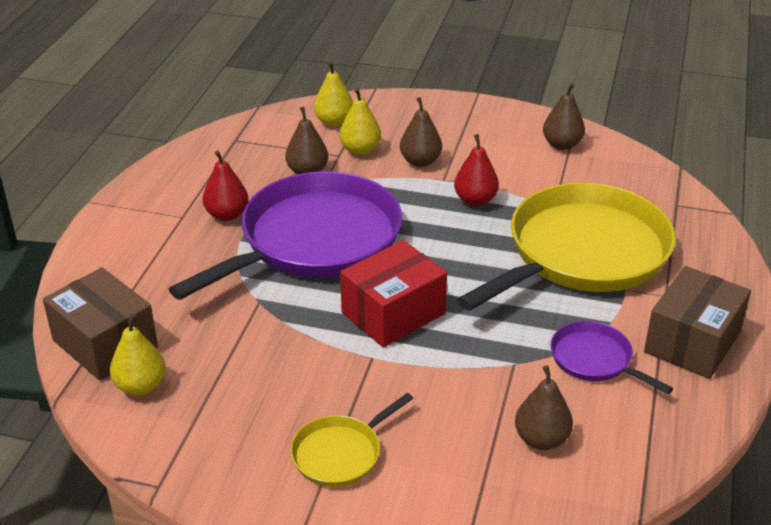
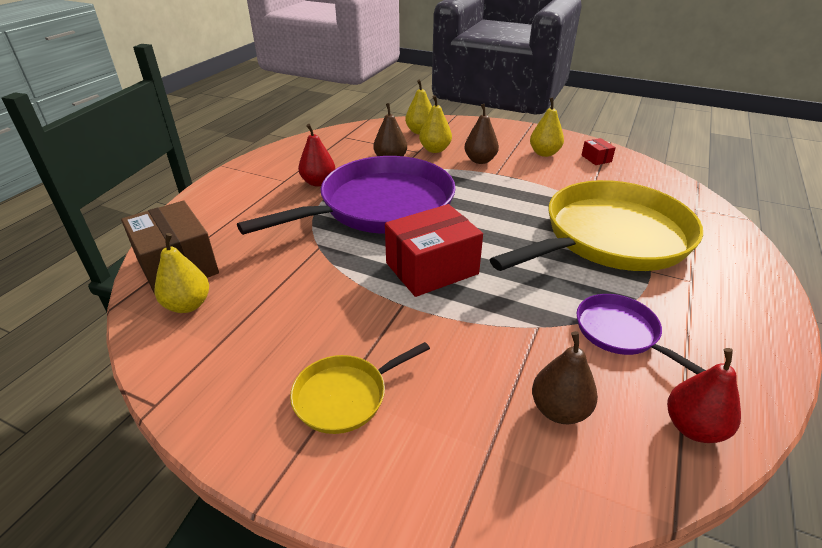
camera: 10 degrees right, 0 degrees up
red pear [454,134,499,206] -> red pear moved to [667,348,741,443]
brown pear [543,83,585,150] -> red box [581,138,616,165]
brown box [644,266,751,379] -> none
none -> yellow pear [530,97,564,157]

